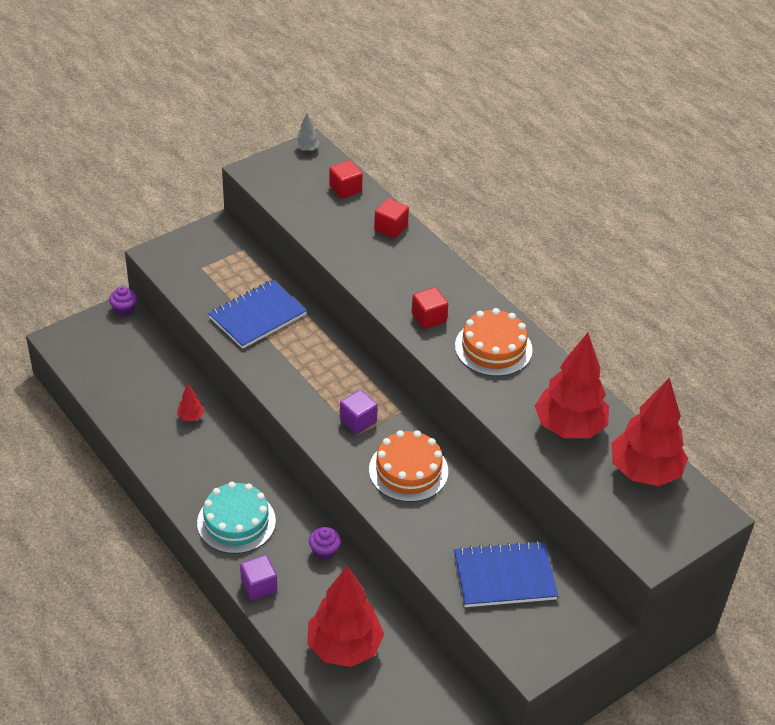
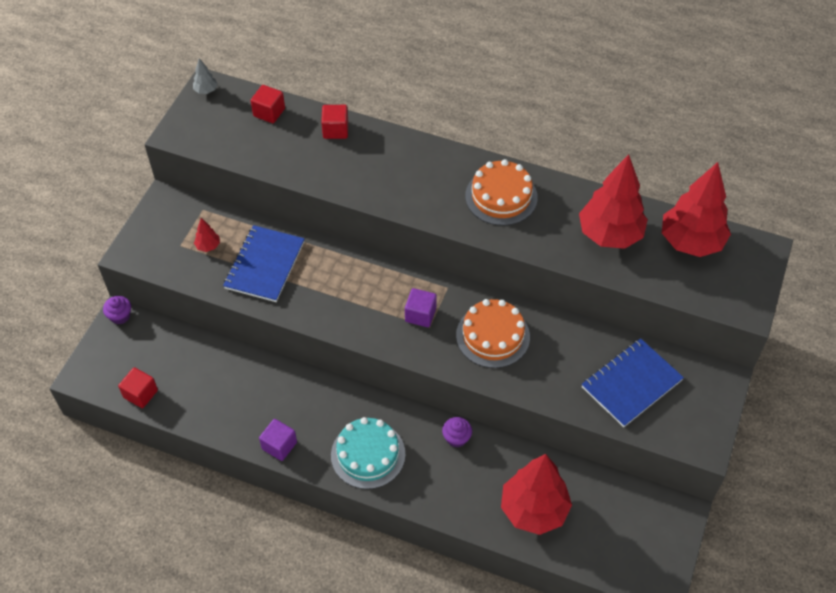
camera: 30 degrees left, 10 degrees up
red tree [177,384,204,422] -> red tree moved to [194,218,220,252]
purple cube [240,555,277,600] -> purple cube moved to [259,419,297,461]
red cube [411,287,448,329] -> red cube moved to [118,367,158,408]

